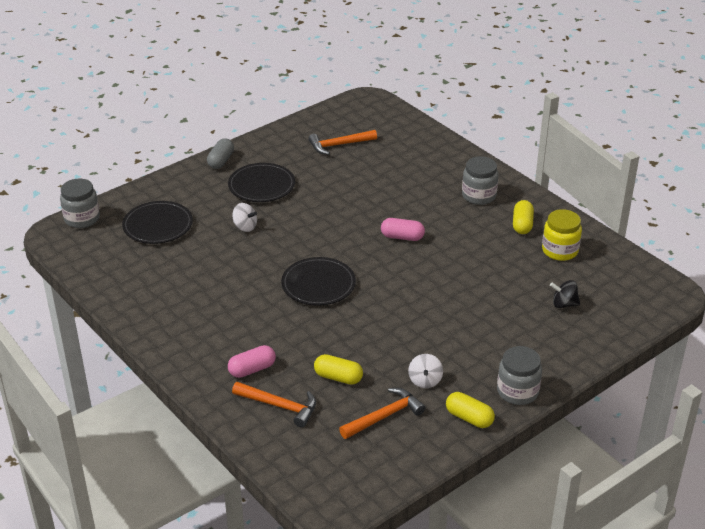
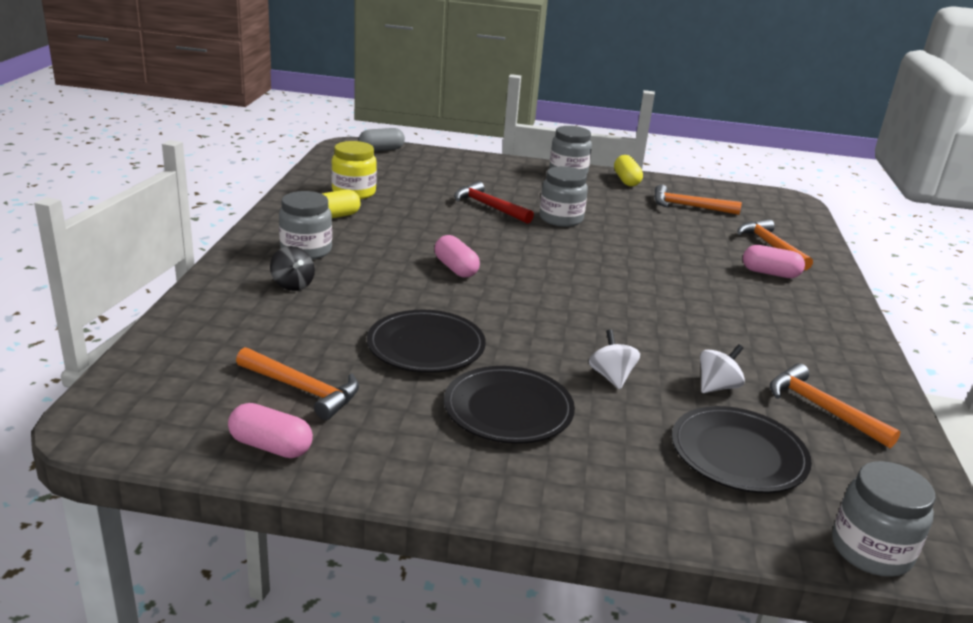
camera: 135 degrees left, 10 degrees down
grey capsule [207,138,234,169] -> grey capsule moved to [358,128,405,151]
black plate [281,257,356,306] -> black plate moved to [367,310,486,373]
yellow capsule [314,354,363,385] -> none
white spinning top [408,354,443,388] -> white spinning top moved to [700,344,745,393]
black spinning top [550,280,580,308] -> black spinning top moved to [270,246,315,291]
none -> pink capsule [228,403,313,458]
none -> red hammer [454,181,534,224]
none -> grey jar [539,166,588,227]
none -> orange hammer [770,363,900,448]

